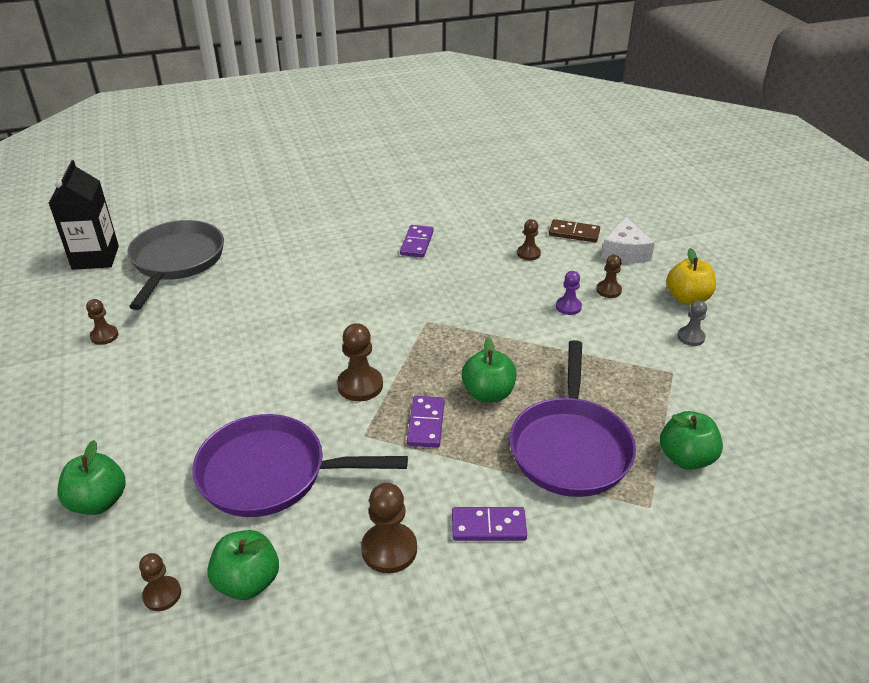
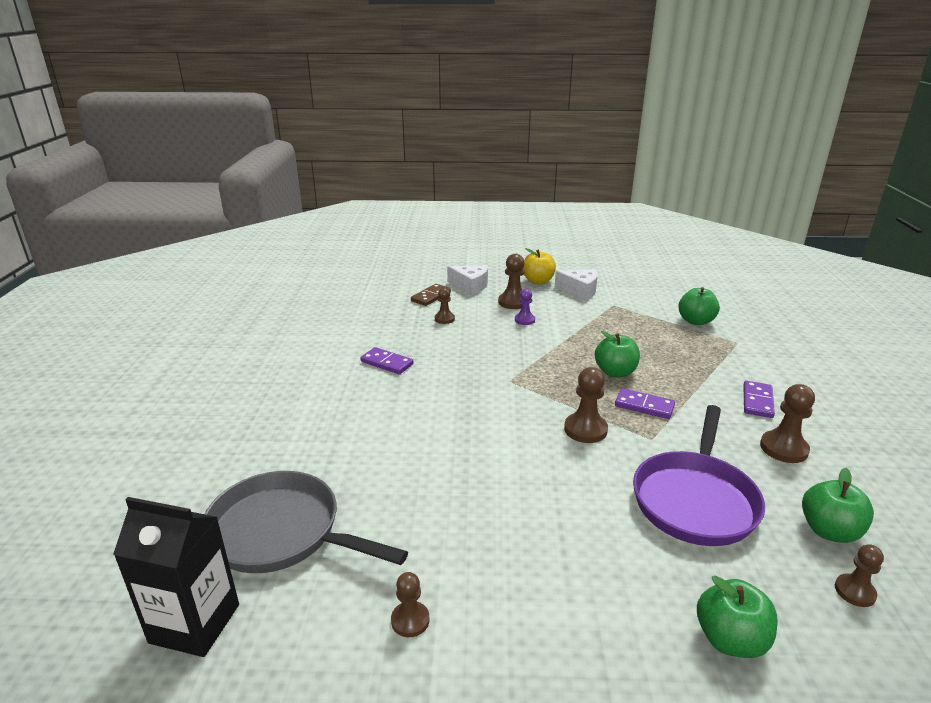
camera: 70 degrees left, 10 degrees down
purple pan [510,340,636,497] -> none
brown pawn [596,255,622,298] -> brown pawn [498,254,525,309], size x1.59
grey pawn [678,300,707,346] -> white cheese [555,269,598,300]

